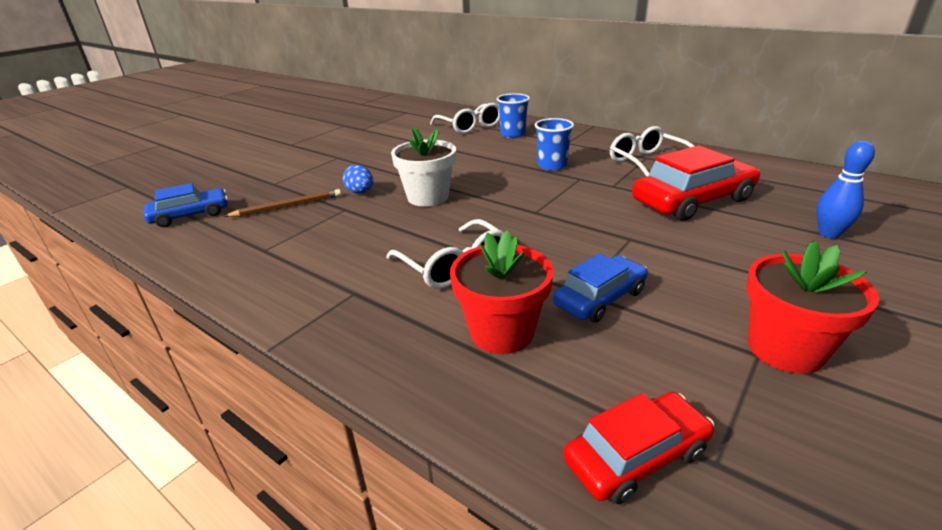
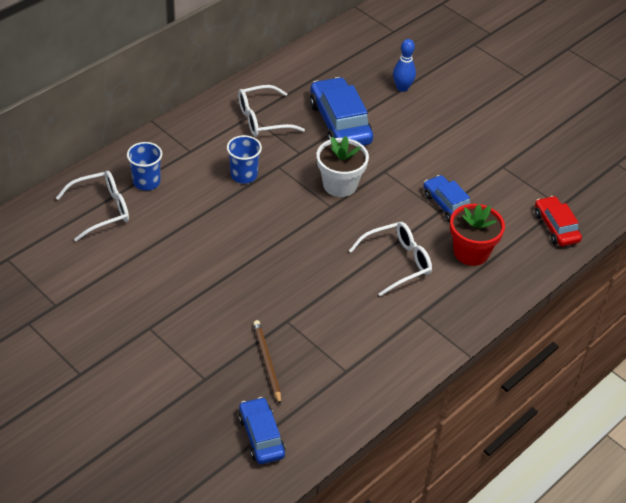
camera: 85 degrees left, 15 degrees up
blue egg [343,165,373,194] -> none
white flower pot [391,127,456,206] -> white flower pot moved to [317,136,369,197]
red car [632,145,760,221] -> blue car [310,77,373,146]
red flower pot [746,241,879,374] -> none

